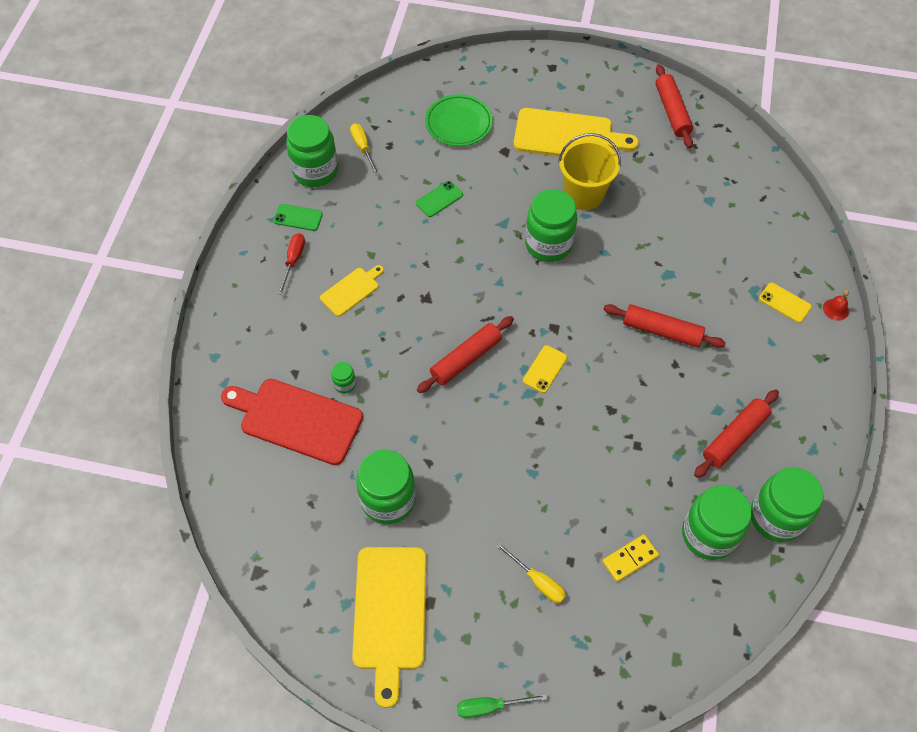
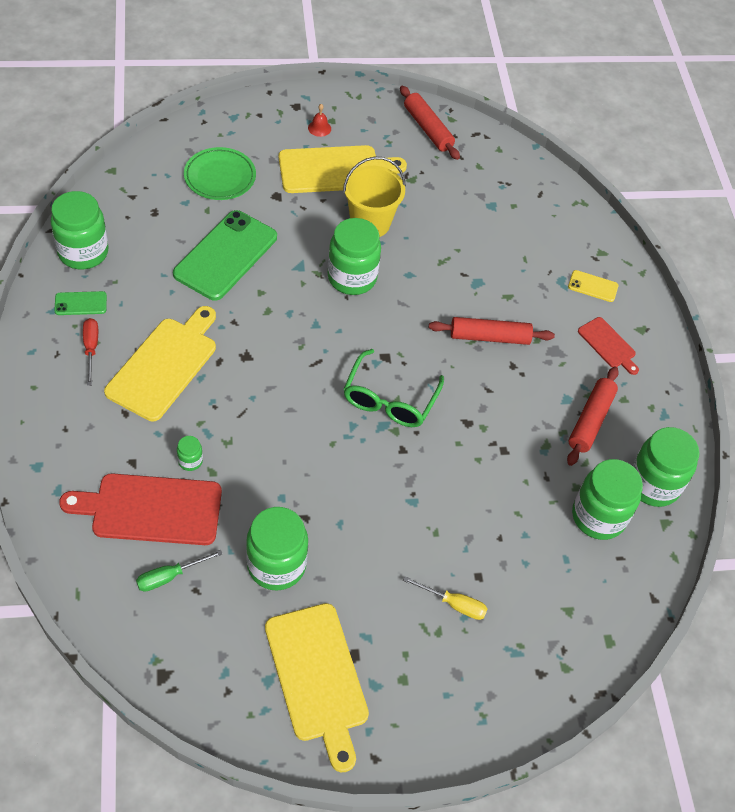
camera: 25 degrees left, 5 degrees down
yellow cutting board [320,265,384,317] -> yellow cutting board [104,306,216,421], size x1.89
yellow screwdriver [350,123,379,176] -> none
green phone [416,181,463,217] -> green phone [173,210,277,301], size x2.24
red rolling pin [417,316,514,393] -> none
green screwdriver [457,694,547,718] -> green screwdriver moved to [136,550,223,592]
yellow phone [523,345,567,393] -> green glasses [344,349,444,427]
yellow domino [602,534,659,582] -> none
red bell [823,290,849,321] -> red bell moved to [308,104,331,137]
none -> red cutting board [578,317,639,375]

